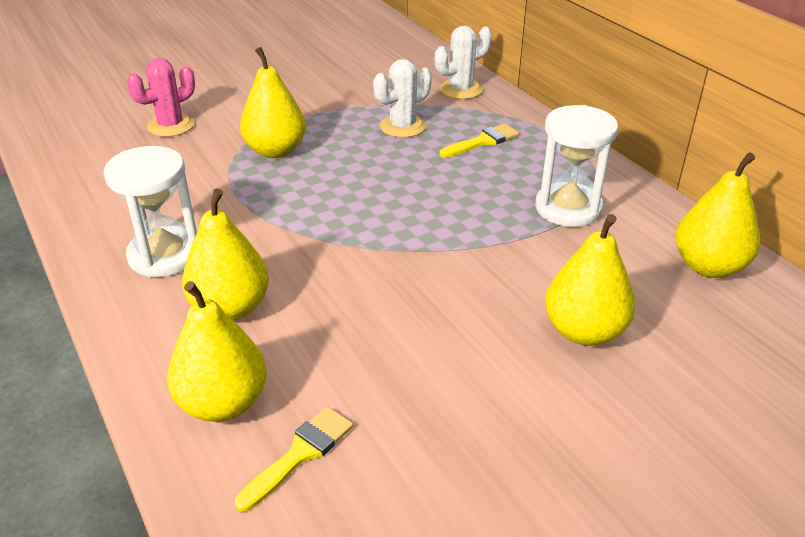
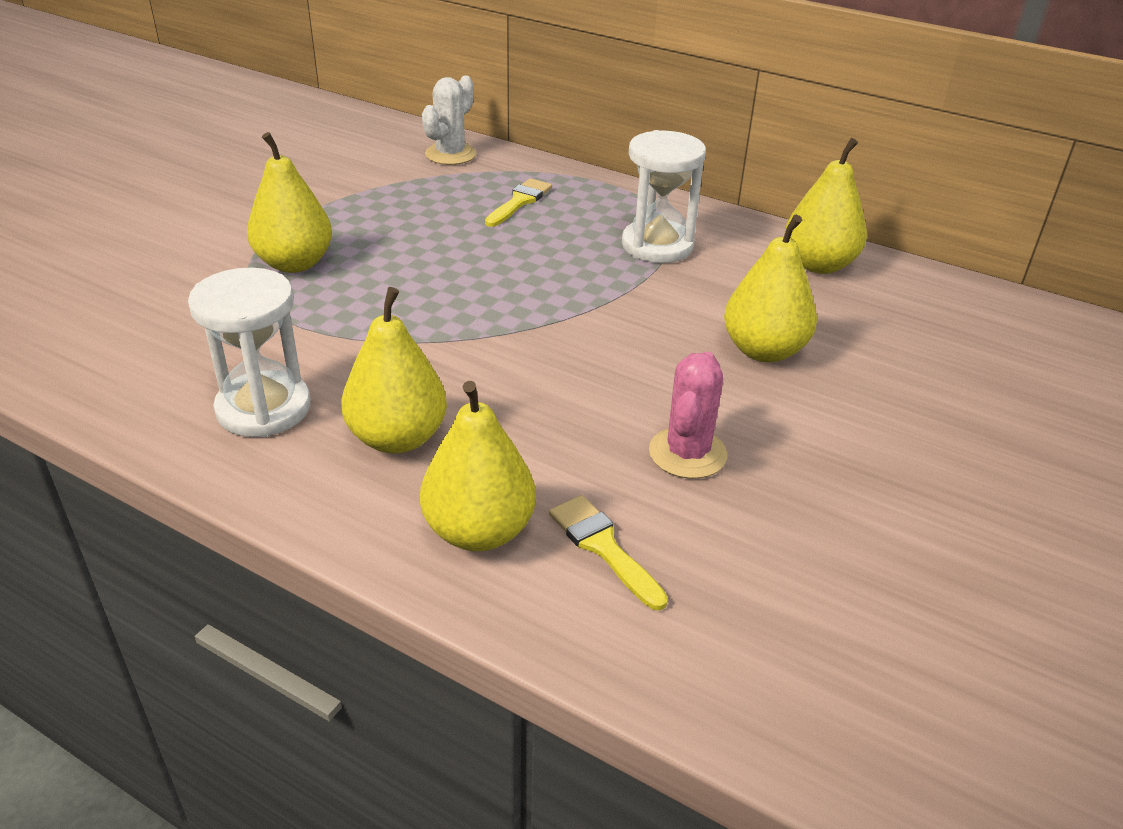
camera: 30 degrees left, 0 degrees up
pink cactus [127,58,195,137] -> pink cactus moved to [649,352,728,479]
yellow brush [235,406,353,512] -> yellow brush turned 45 degrees counterclockwise [549,495,668,610]
white cactus [373,59,432,138] -> none

